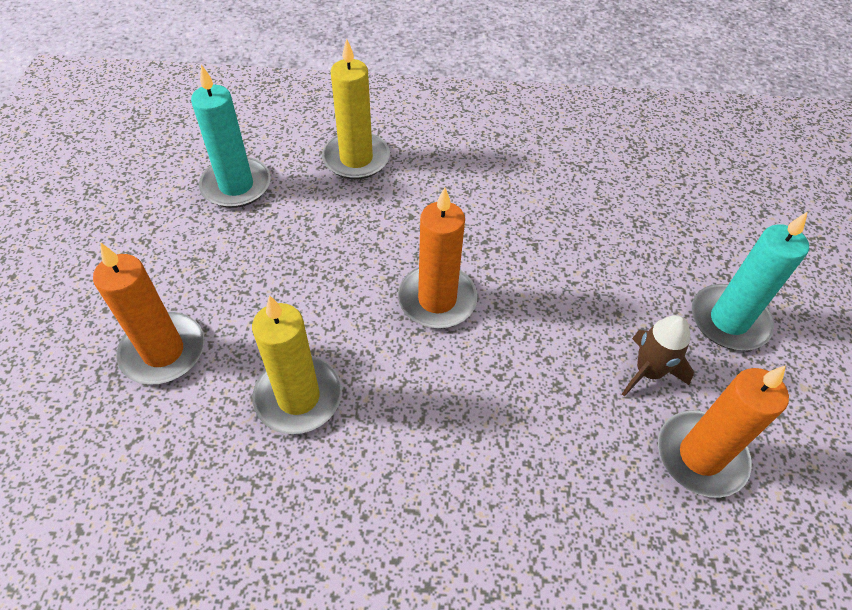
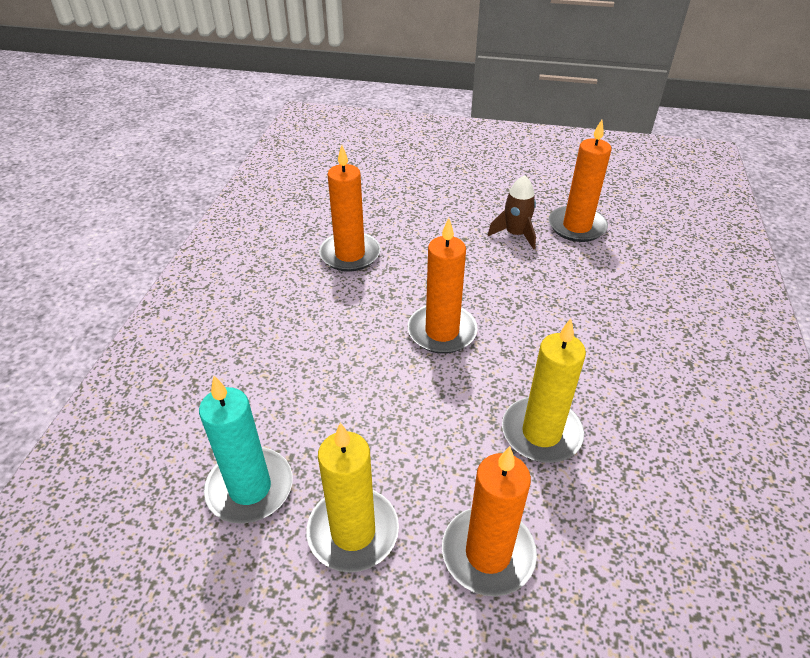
camera: 80 degrees left, 10 degrees down
yellow candle [322,39,390,179] -> yellow candle moved to [307,423,399,572]
turquoise candle [692,211,809,350] -> none
none -> orange candle [319,145,381,272]

